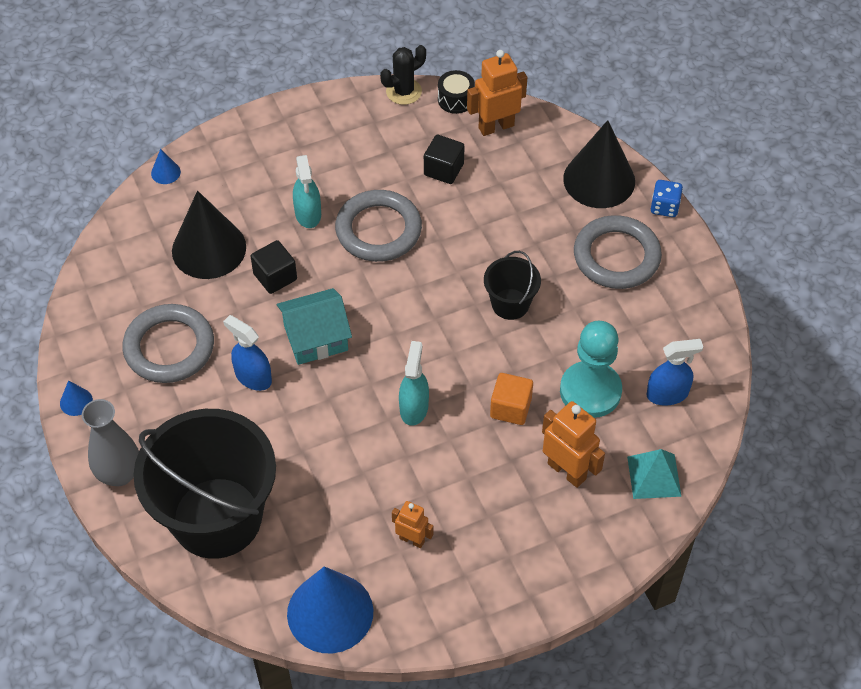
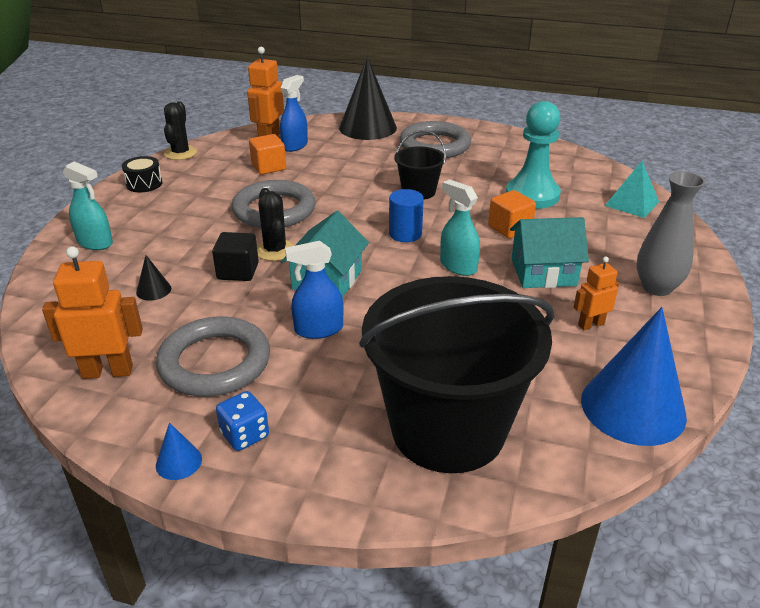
camera: 50 degrees left, 20 degrees down
grey vase [82,399,139,486] -> grey vase moved to [637,171,705,296]
blue cone [151,149,181,184] -> none
black cone [172,191,246,279] -> black cone [136,255,171,301], size x0.41
turquoise spray bottle [293,155,321,228] -> turquoise spray bottle moved to [63,161,113,250]
black cube [424,135,465,184] -> orange cube [249,134,286,175]
black drum [438,70,475,114] -> black drum moved to [122,156,162,192]
orange robot [542,401,605,488] -> orange robot moved to [42,246,143,379]
blue spray bottle [647,339,703,406] -> blue spray bottle moved to [280,75,308,152]
blue dice [651,180,683,217] -> blue dice moved to [216,391,269,451]
none -> black cactus [257,188,295,261]
none -> blue cylinder [389,189,424,242]
none -> turquoise house [510,217,589,288]

